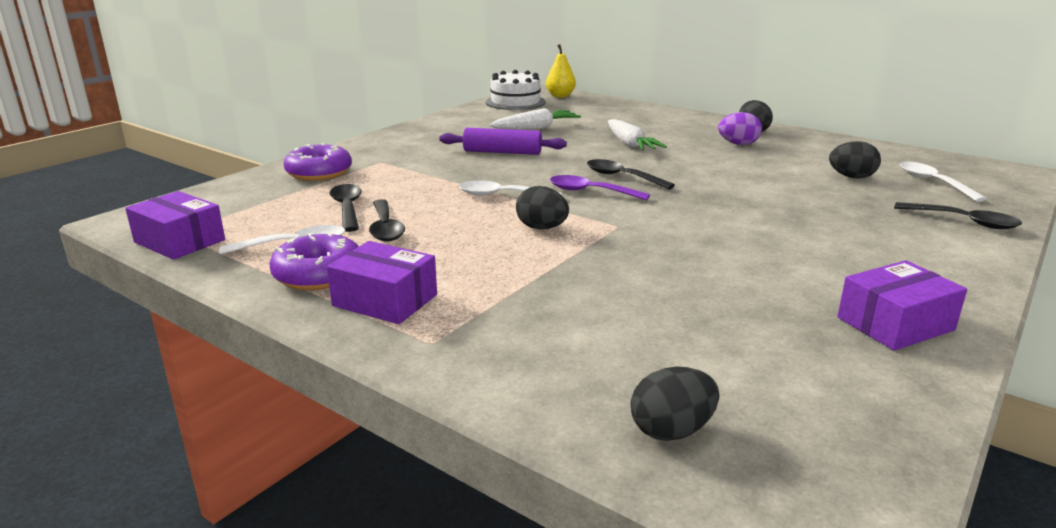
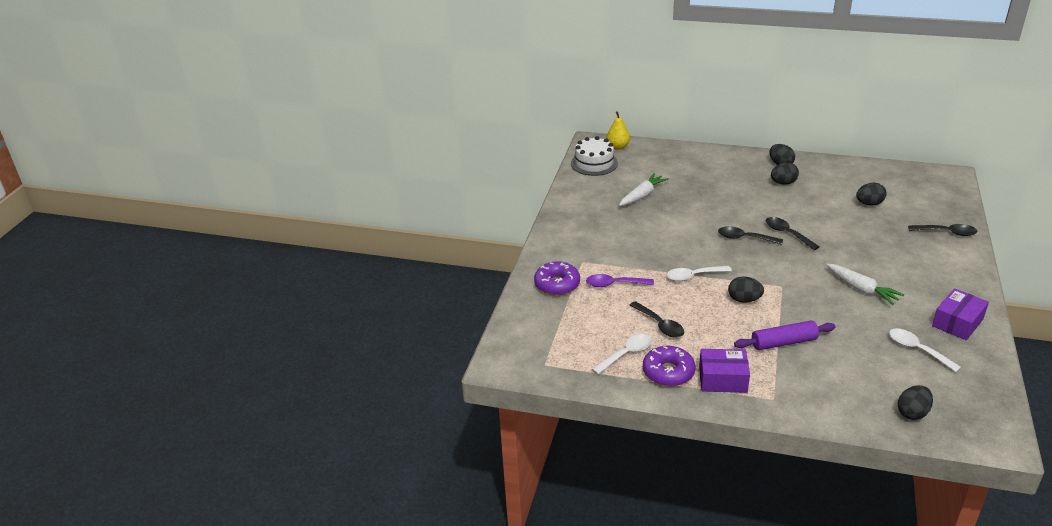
camera: 20 degrees left, 10 degrees up
purple box [125,191,225,260] -> none
black spoon [329,184,362,232] -> black spoon moved to [766,217,819,250]
purple rolling pin [439,128,567,155] -> purple rolling pin moved to [734,320,835,350]
purple spoon [550,175,650,201] -> purple spoon moved to [586,274,654,287]
white carrot [608,119,667,151] -> white carrot moved to [826,264,904,305]
purple egg [718,112,762,145] -> black egg [771,162,799,185]
white spoon [900,161,987,202] -> white spoon moved to [889,328,961,372]

